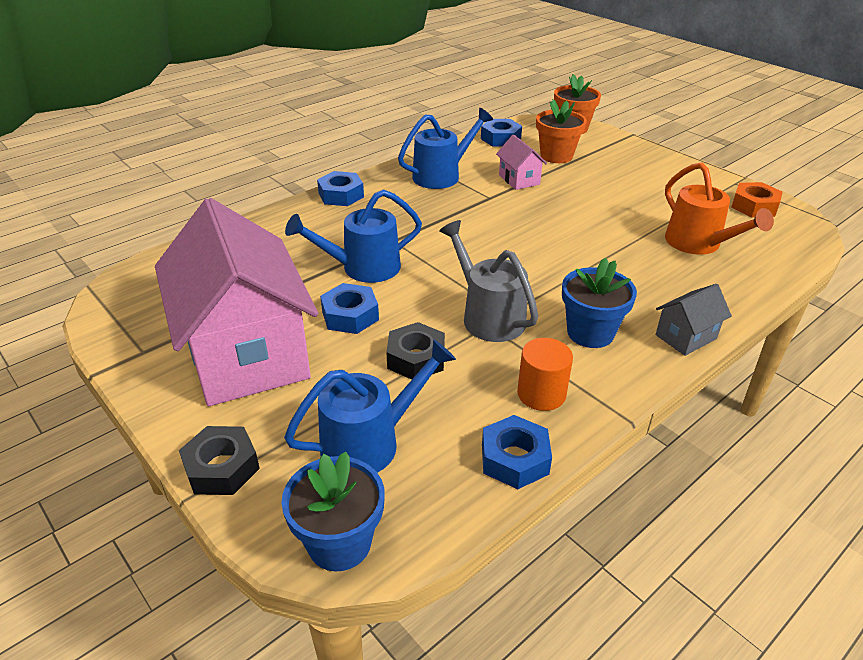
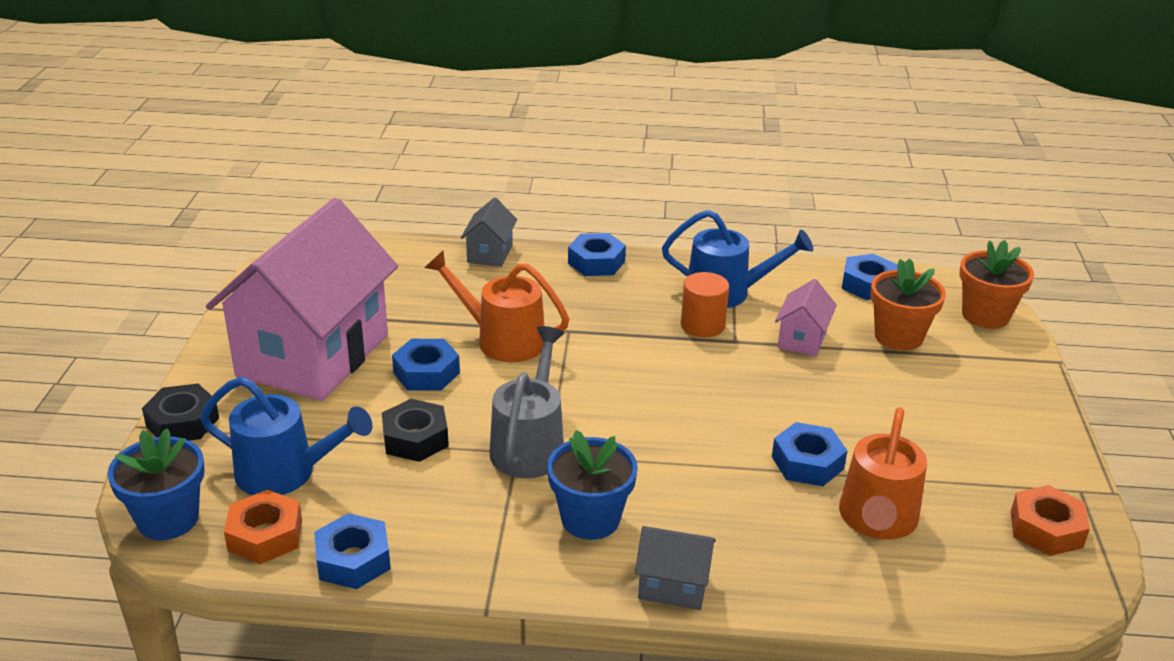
camera: 45 degrees right, 5 degrees down
blue watering can [285,189,422,283] -> orange watering can [425,251,569,362]
orange cylinder [517,338,573,411] -> orange cylinder moved to [681,272,729,337]
none -> orange nut [224,490,302,564]
none -> grey house [461,197,518,267]
none -> blue nut [772,422,847,486]

